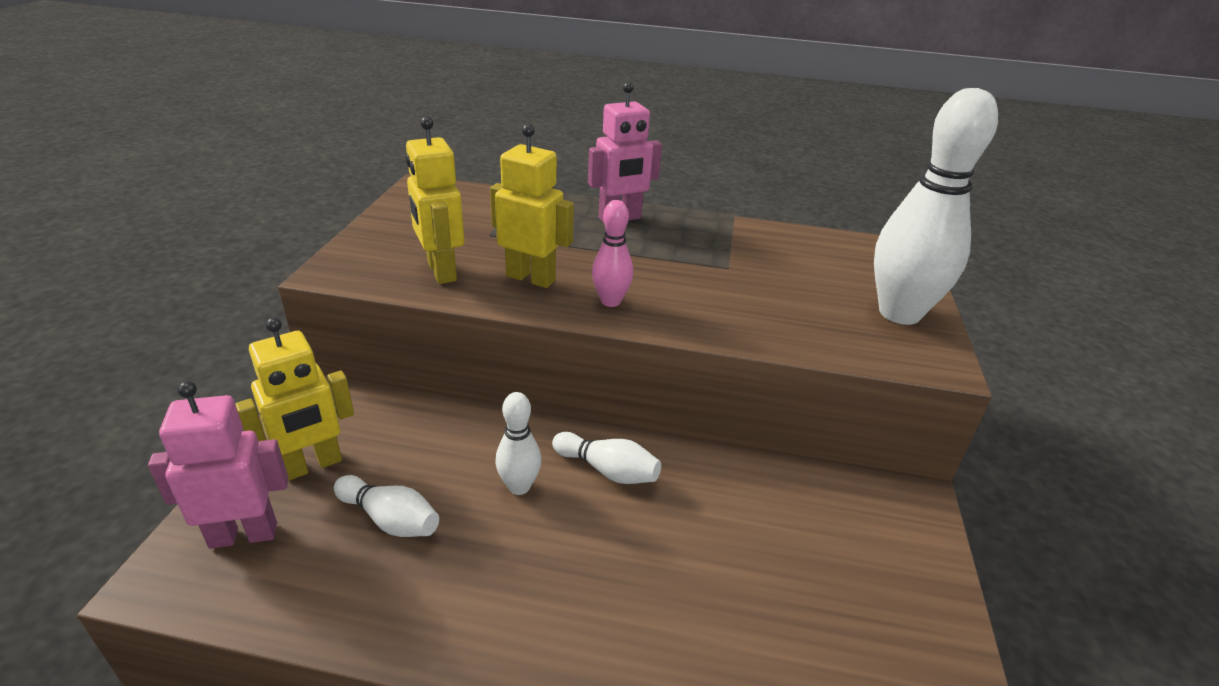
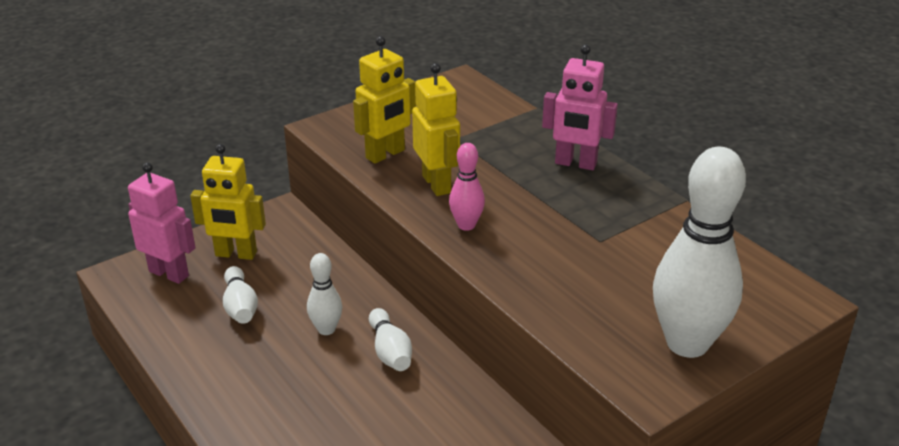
camera: 45 degrees right, 0 degrees up
yellow robot [405,116,464,284] -> yellow robot turned 150 degrees counterclockwise [353,36,416,164]

